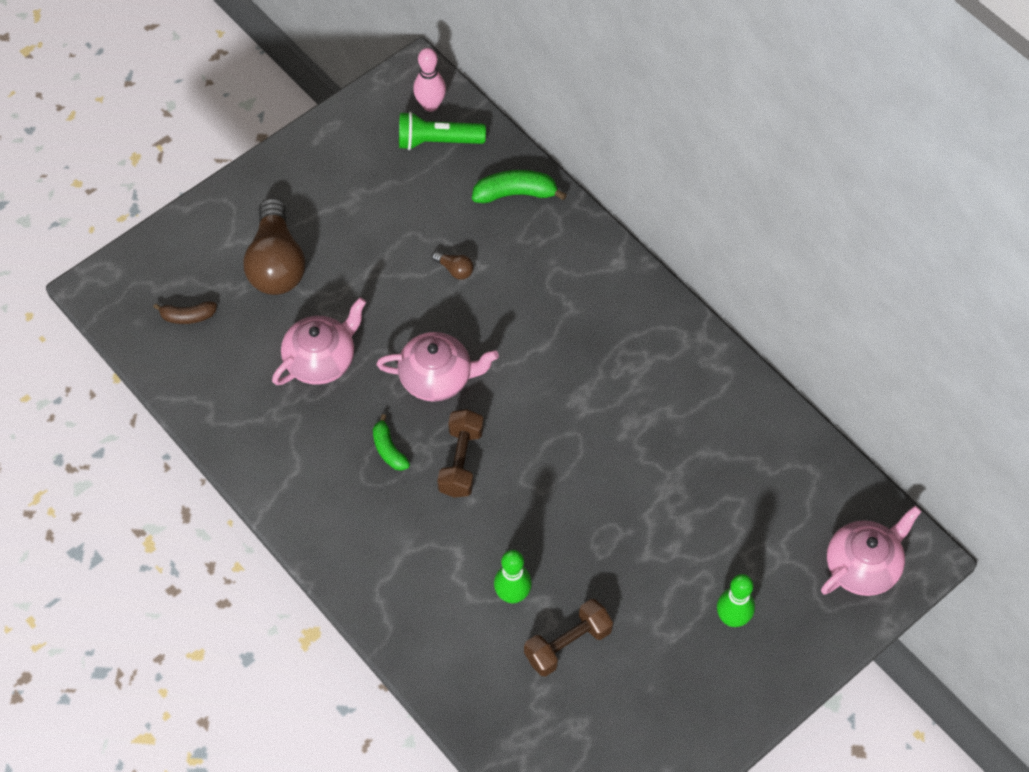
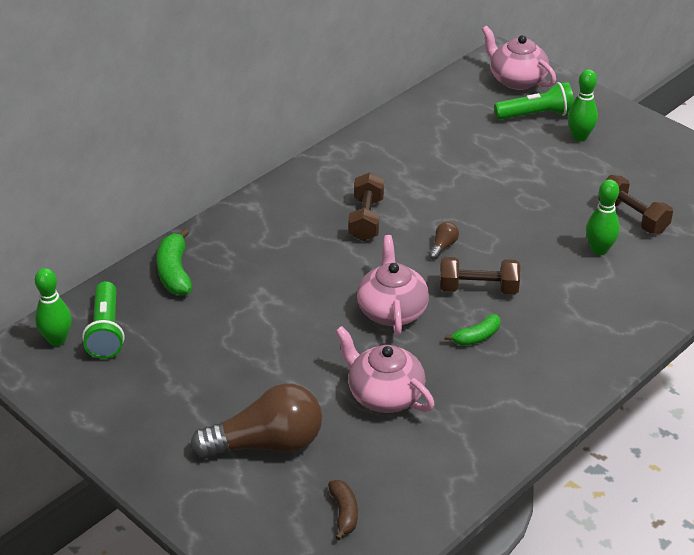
camera: 95 degrees left, 20 degrees down
pink bowling pin [413,48,446,112] -> green bowling pin [35,268,72,346]
brown light bulb [432,251,473,280] -> brown light bulb moved to [429,222,459,260]
none -> brown dumbbell [348,172,384,241]
none -> green flashlight [494,82,574,120]

